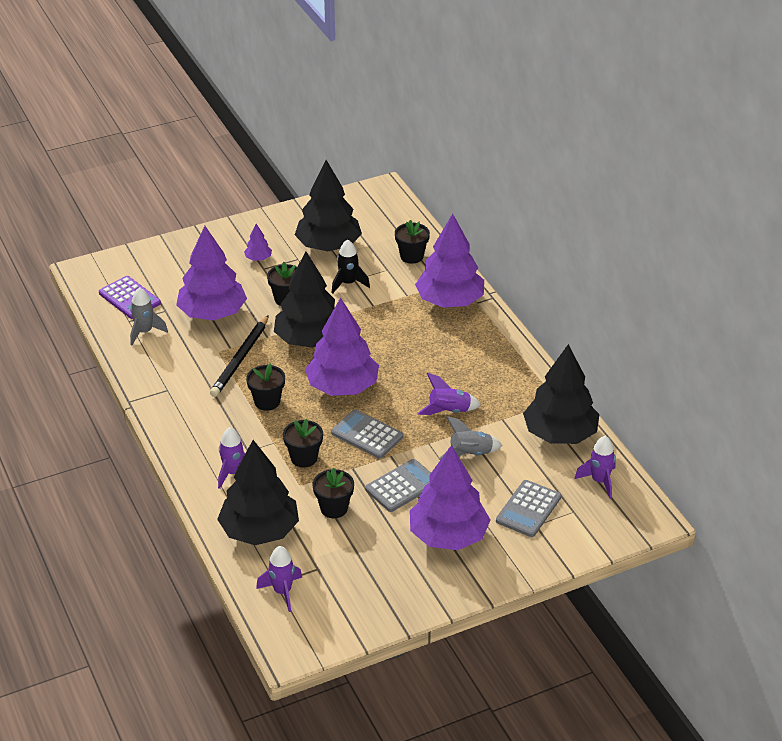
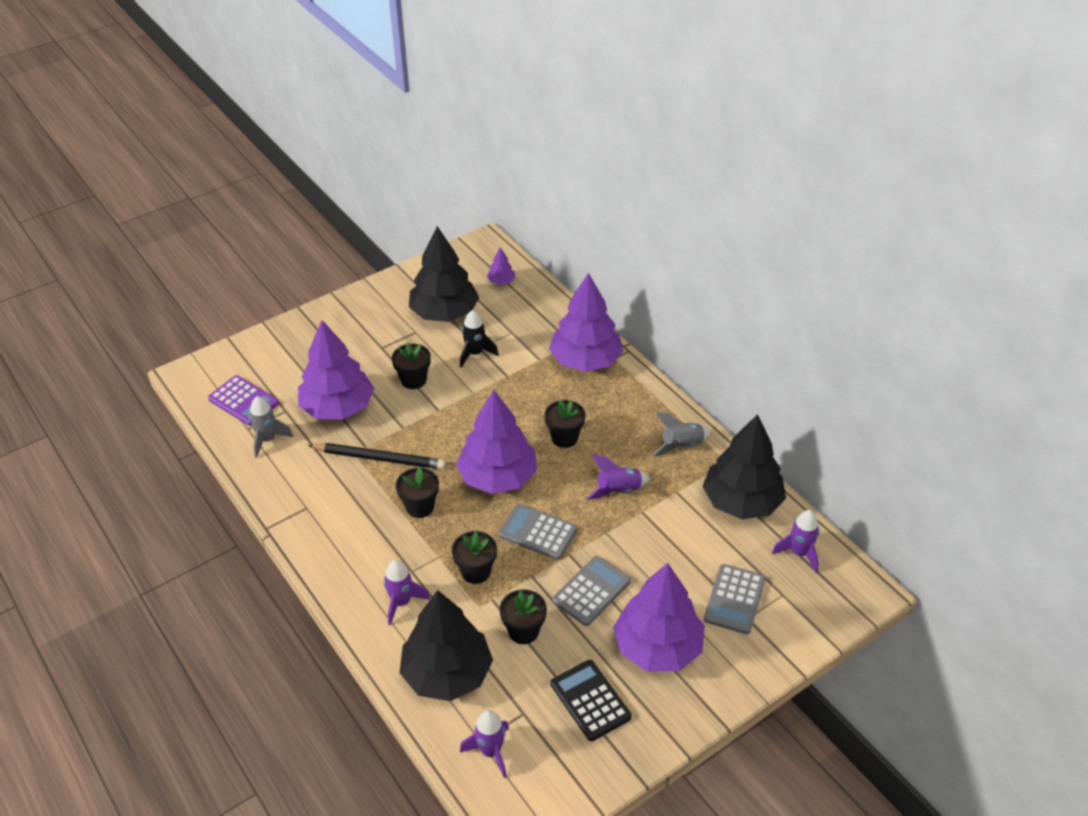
camera: 10 degrees left, 5 degrees up
black pencil [210,315,269,397] -> black pencil turned 90 degrees counterclockwise [308,443,446,469]
purple tree [244,224,272,261] -> purple tree moved to [487,247,515,285]
black tree [274,252,335,348] -> none
black flower pot [395,220,430,264] -> black flower pot moved to [544,399,585,448]
grey rocket [439,416,502,460] -> grey rocket moved to [653,412,711,457]
none -> black calculator [551,660,632,741]

